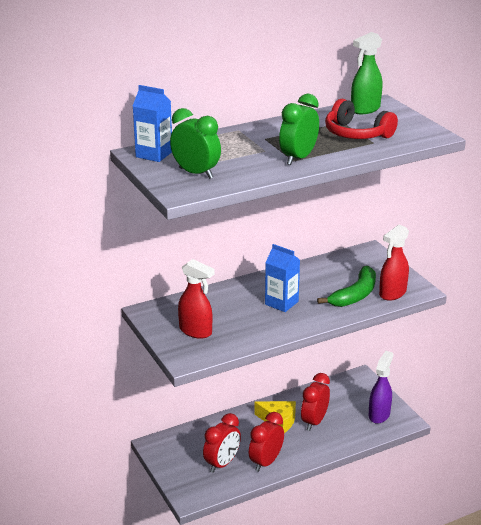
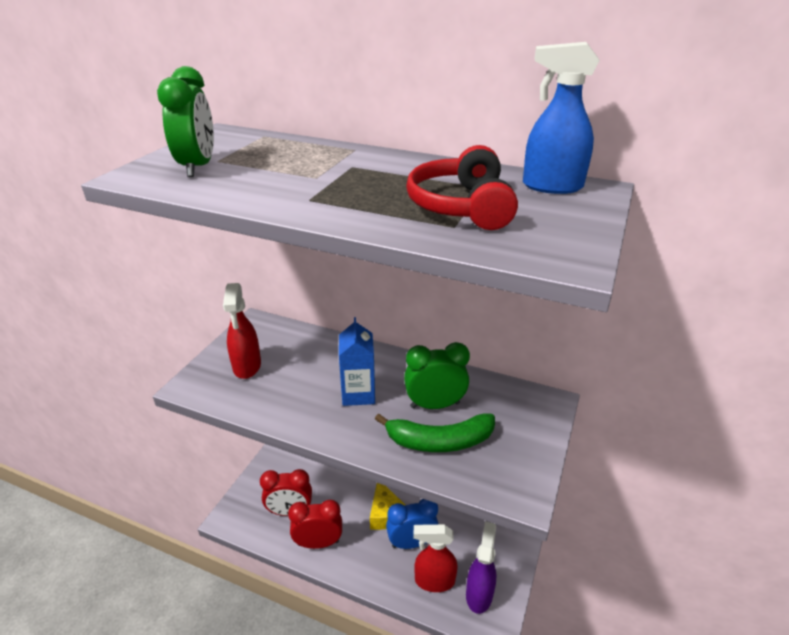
camera: 50 degrees right, 5 degrees up
blue carton [133,85,172,162] -> none
green clock [279,94,319,165] -> green clock moved to [404,342,470,409]
red clock [301,373,330,431] -> blue clock [386,499,439,549]
green spray bottle [351,32,382,114] -> blue spray bottle [523,42,600,194]
purple spray bottle [369,351,393,424] -> purple spray bottle turned 60 degrees counterclockwise [466,521,496,614]
red spray bottle [379,225,409,301] -> red spray bottle moved to [413,524,458,592]

